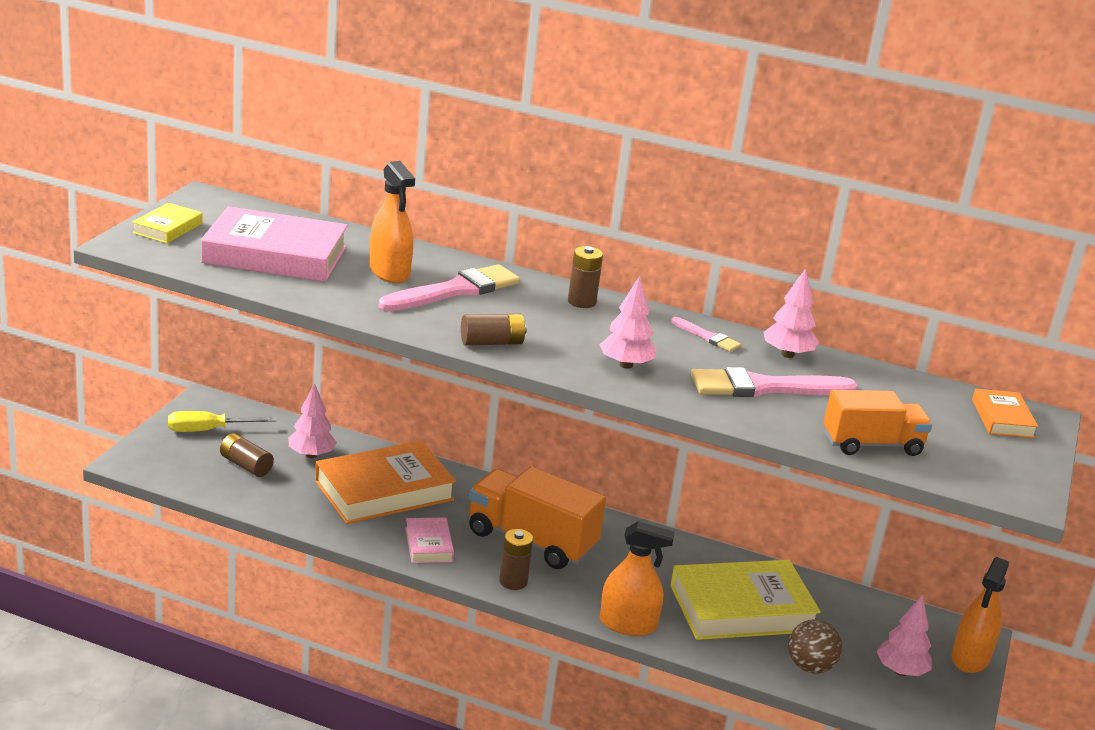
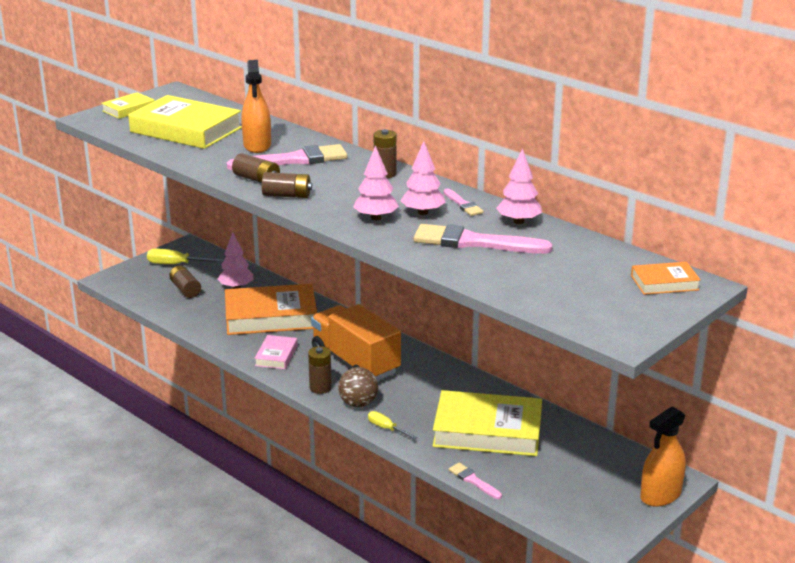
camera: 25 degrees right, 0 degrees up
pink book [201,206,348,282] -> yellow book [128,95,242,149]
orange spray bottle [600,521,675,636] -> yellow screwdriver [368,411,417,439]
brown ball [788,619,842,674] -> brown ball moved to [338,367,378,408]
orange truck [824,390,932,456] -> none
pink tree [876,595,932,676] -> pink tree moved to [400,141,446,215]
orange book [972,389,1038,438] -> orange book turned 60 degrees clockwise [631,262,701,295]
none -> brown battery [232,153,280,183]
none -> pink brush [449,463,502,499]

